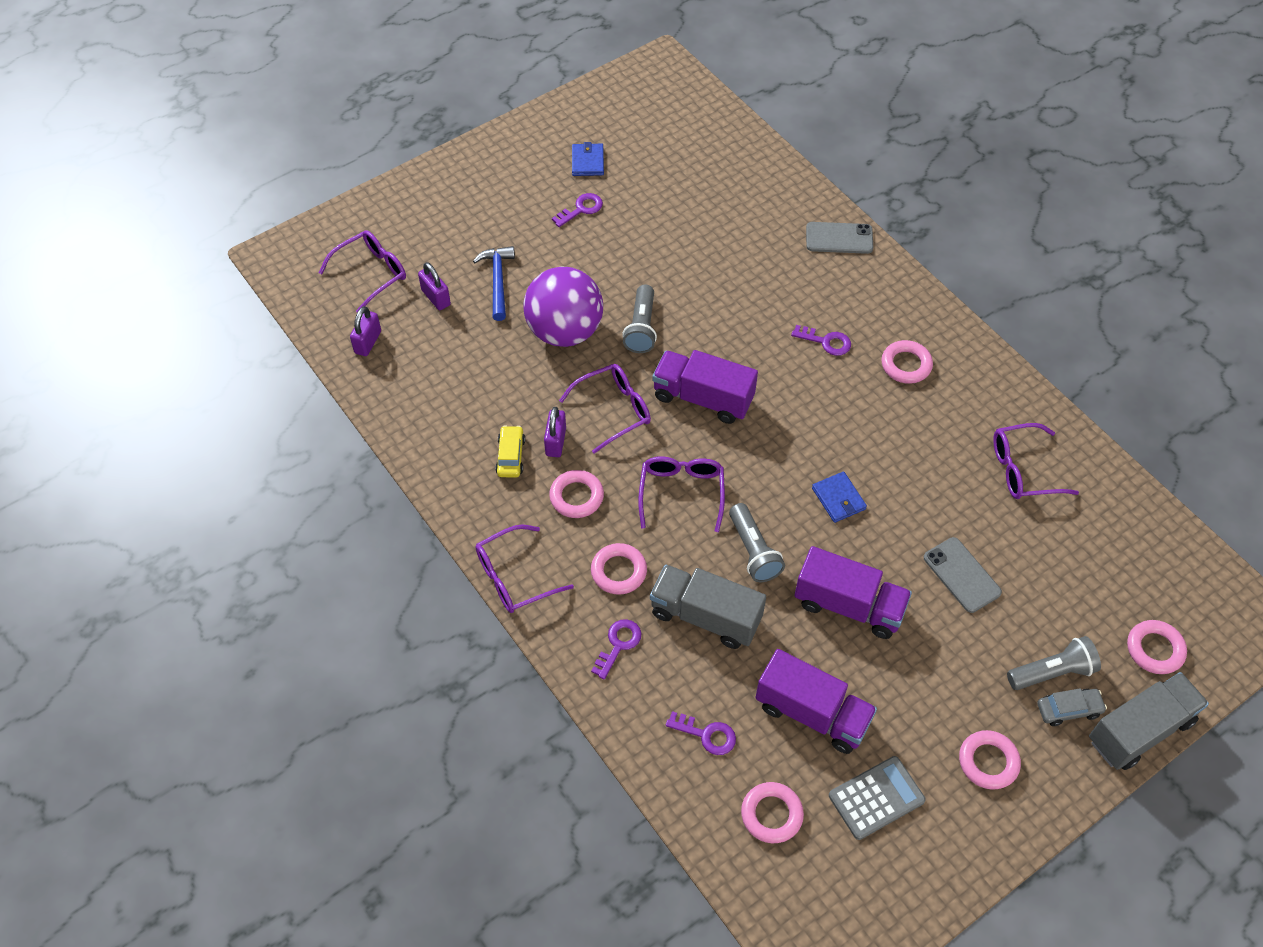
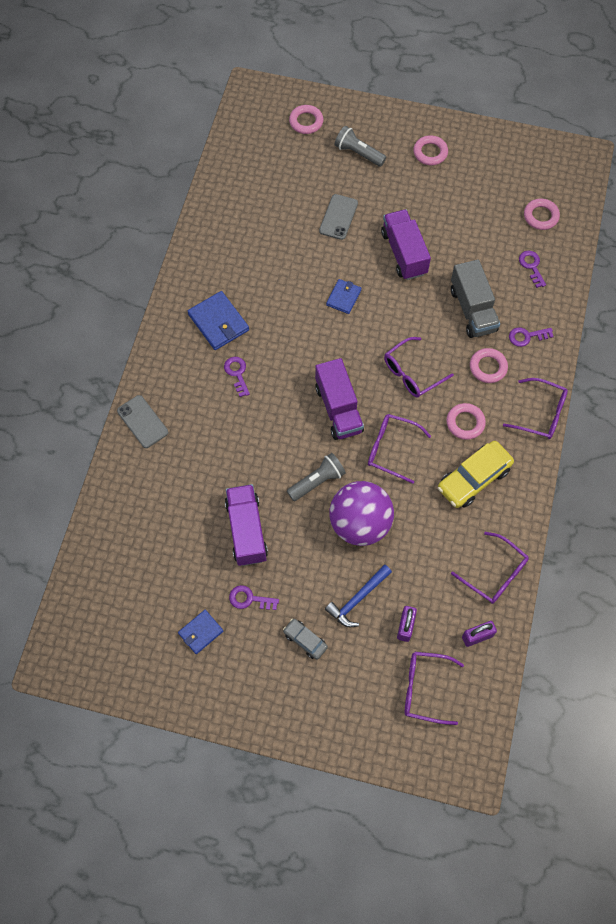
camera: 130 degrees left, 10 degrees up
yellow car [495,426,525,478] -> yellow car [438,441,514,508], size x1.84
purple padlock [544,407,566,457] -> none
grey flashlight [729,503,785,582] -> none
purple truck [755,649,877,754] -> purple truck moved to [225,484,268,566]
grey calculator [829,756,926,840] -> none
pink ring [881,340,933,384] -> blue wallet [188,291,249,350]
purple glasses [993,423,1079,499] -> purple glasses moved to [451,532,529,604]
grey car [1037,688,1107,726] -> grey car moved to [283,619,328,660]
grey truck [1089,672,1209,770] -> none

